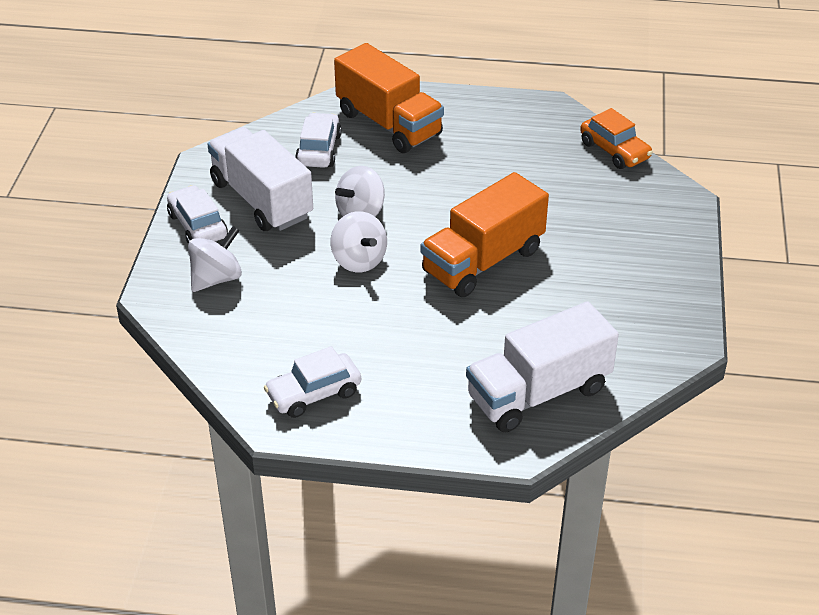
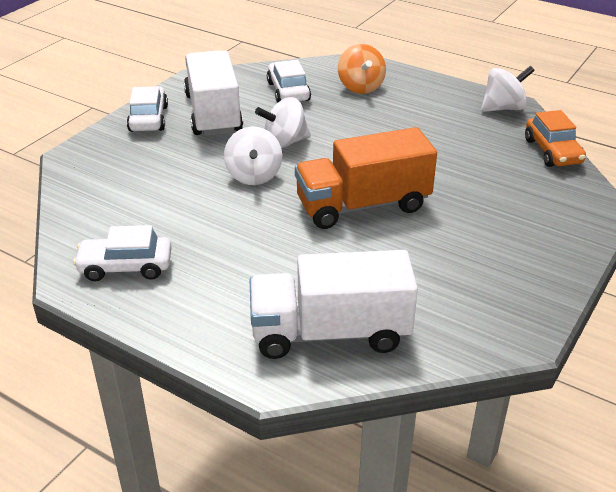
camera: 25 degrees right, 5 degrees down
white spinning top [188,226,242,292] -> white spinning top moved to [481,66,535,112]
white car [295,113,342,168] -> white car turned 45 degrees counterclockwise [267,60,311,103]
orange truck [334,43,444,153] -> orange spinning top [338,44,386,94]

